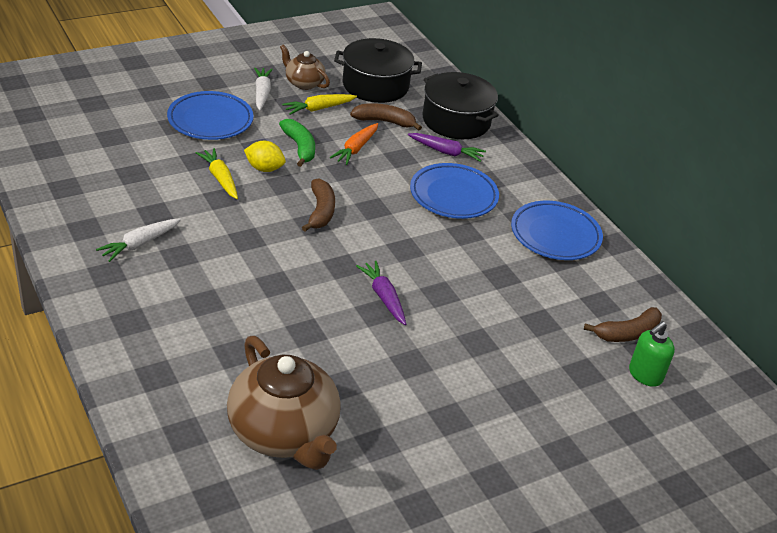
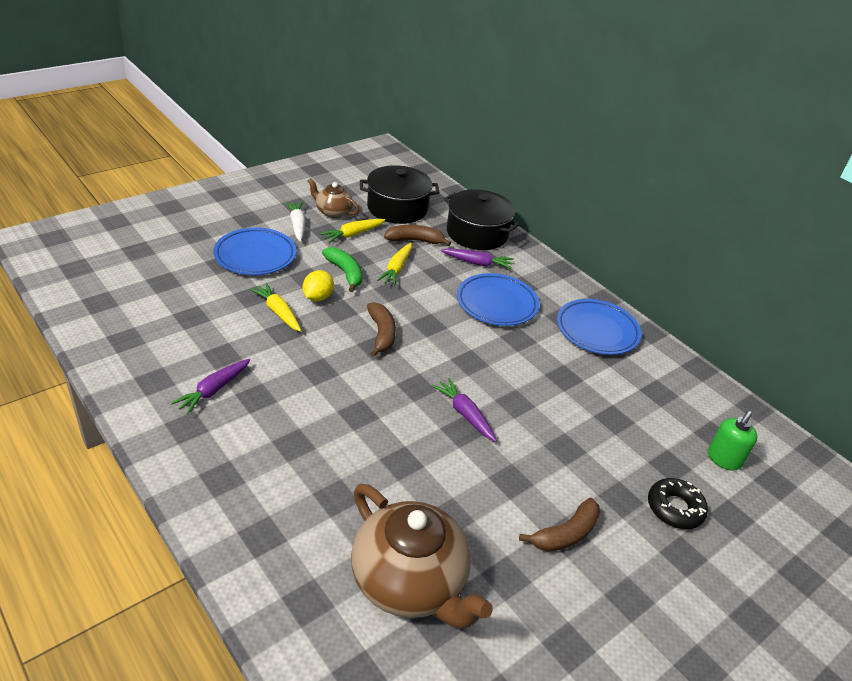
camera: 10 degrees left, 0 degrees up
white carrot [96,218,181,262] -> purple carrot [171,359,250,415]
yellow lemon [244,141,286,172] -> yellow lemon turned 75 degrees counterclockwise [303,270,334,301]
orange carrot [330,123,378,165] -> yellow carrot [377,243,412,286]
brown banana [584,307,662,342] -> brown banana moved to [519,498,600,552]
none -> black donut [648,478,708,529]

